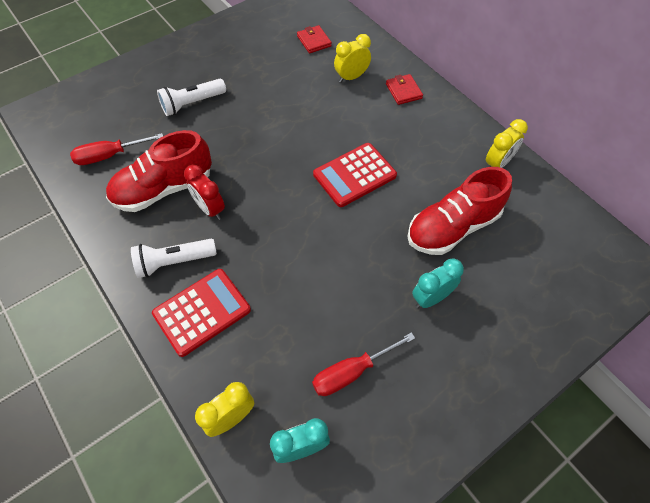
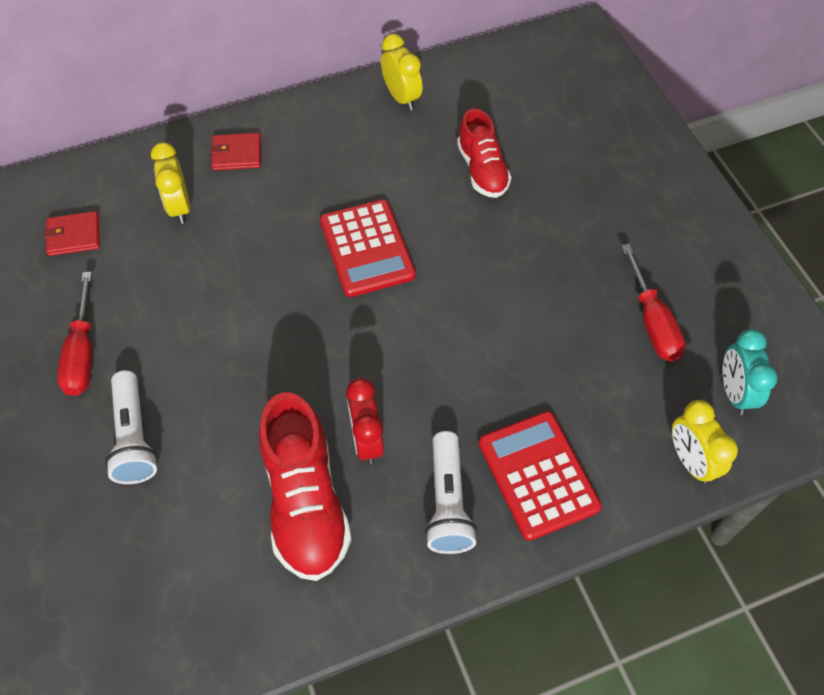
camera: 75 degrees left, 0 degrees up
red screwdriver [70,133,163,165] -> red screwdriver moved to [57,272,92,396]
red clock [184,165,225,220] -> red clock turned 105 degrees clockwise [346,378,384,465]
red shoe [407,167,512,255] -> red shoe [457,108,512,198], size x0.64
turquoise clock [412,259,464,308] -> none

